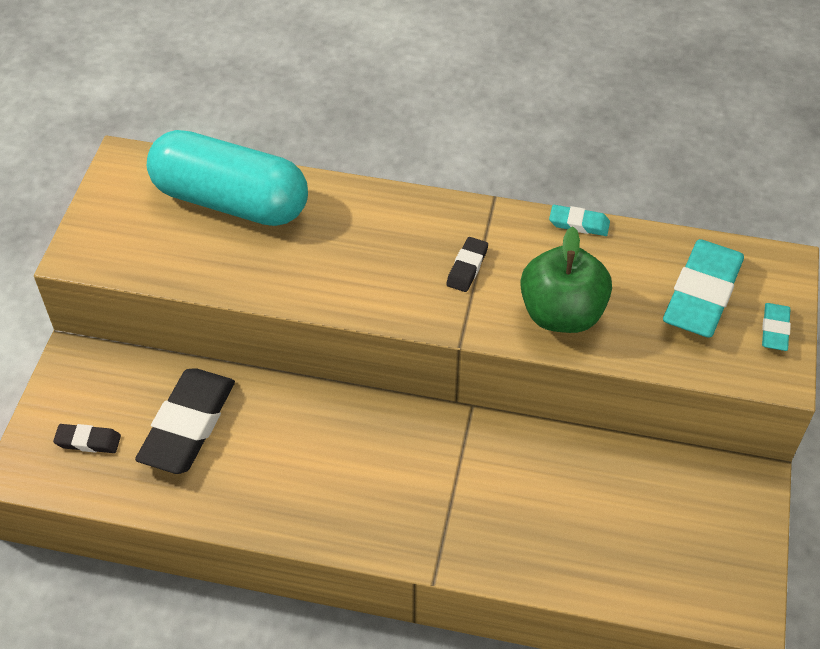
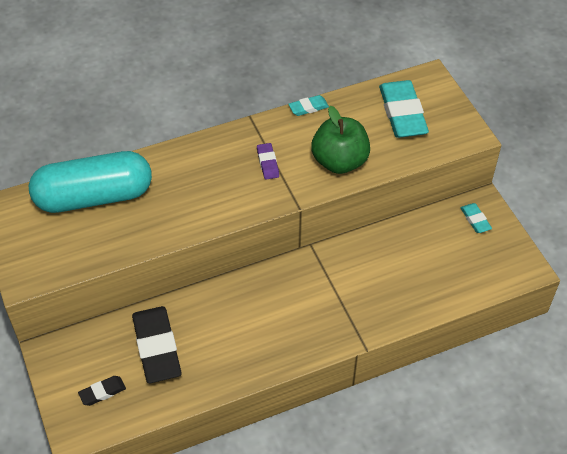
camera: 35 degrees left, 0 degrees up
black eraser [446,237,488,292] -> purple eraser [257,143,279,180]
turquoise eraser [762,303,791,351] -> turquoise eraser moved to [460,203,492,233]

